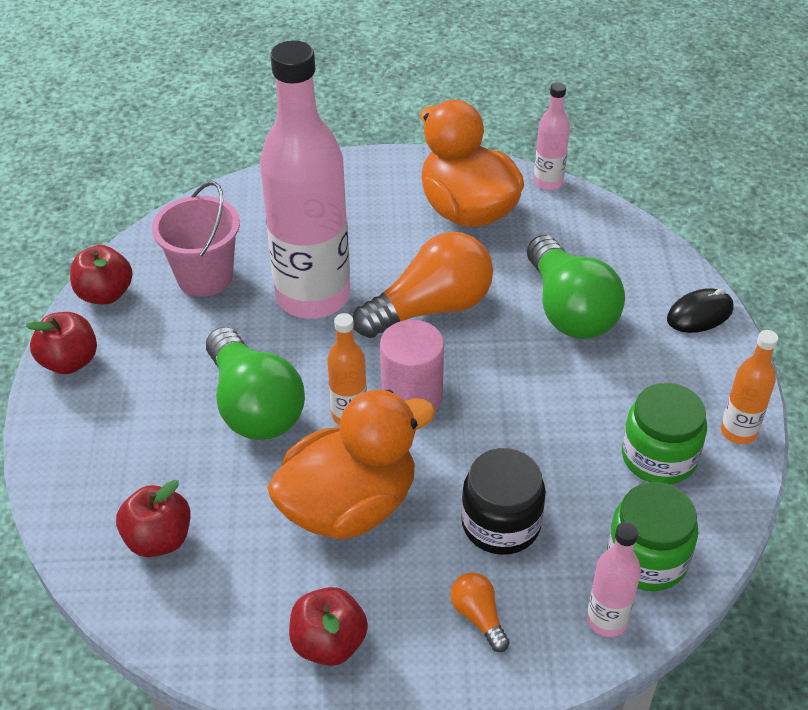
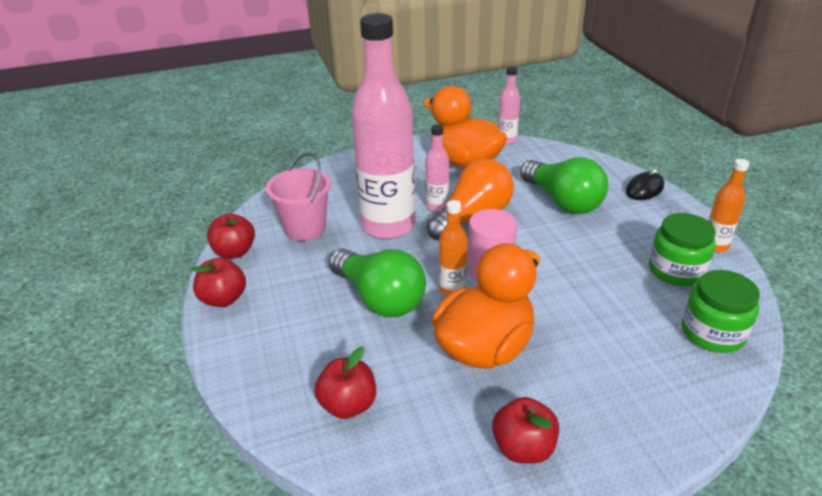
camera: 15 degrees left, 10 degrees down
orange light bulb [450,572,510,652] -> none
black jar [461,448,546,555] -> none
pink bottle [587,522,641,637] -> pink bottle moved to [425,125,449,212]

